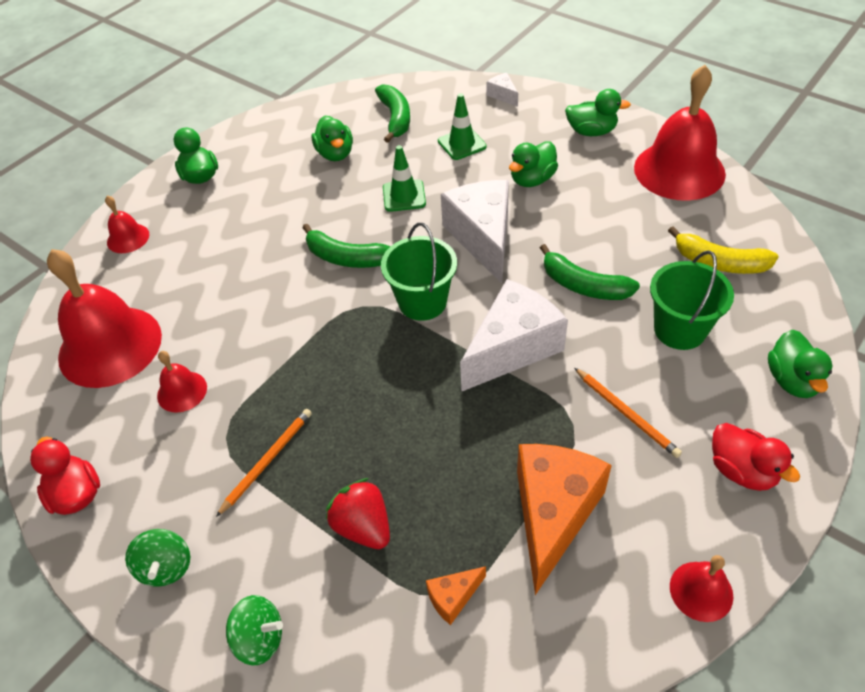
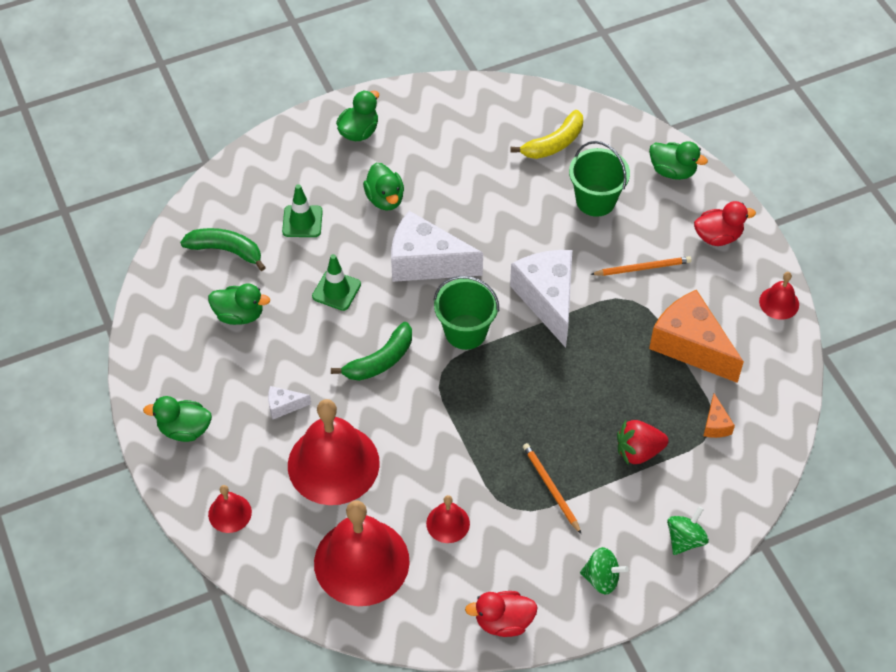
camera: 65 degrees left, 5 degrees up
white cheese [486,73,518,107] -> white cheese moved to [268,386,311,419]
green banana [540,244,640,300] -> none
red bell [634,65,726,201] -> red bell moved to [288,399,380,505]

